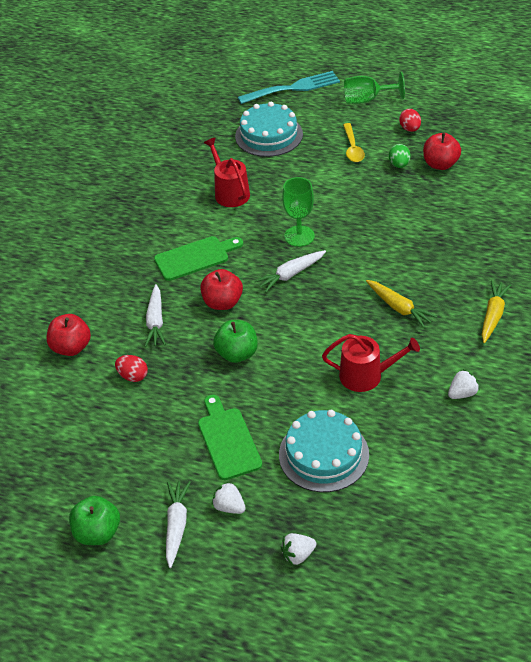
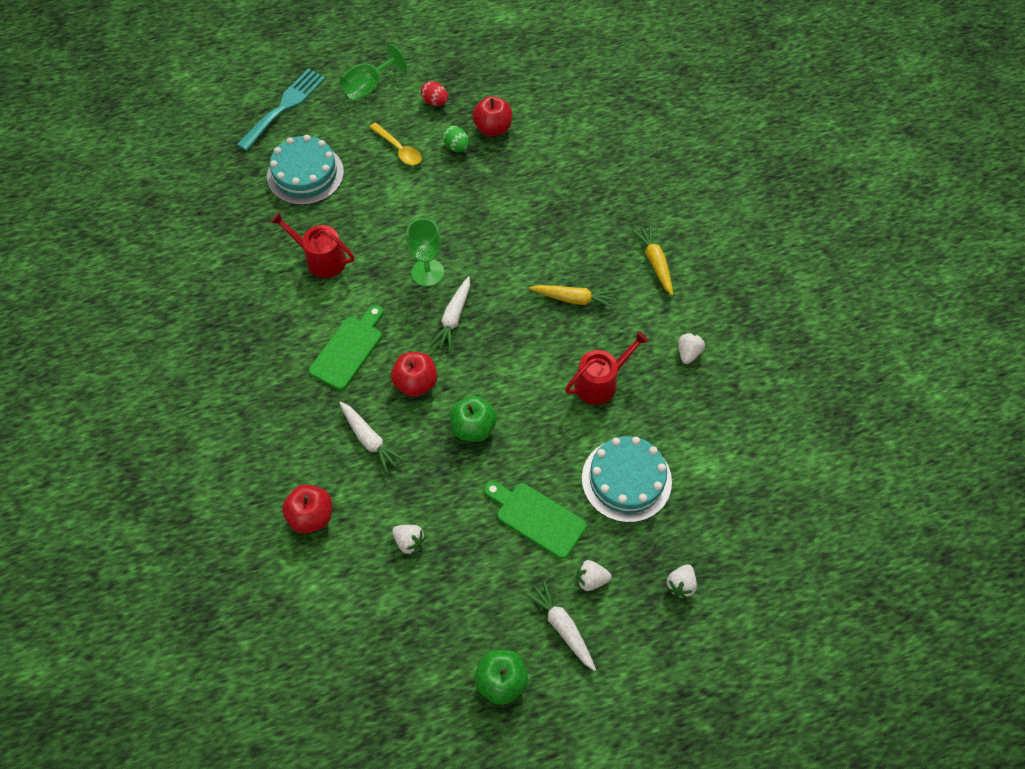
camera: 40 degrees left, 15 degrees up
red egg [115,355,148,382] -> none
none -> white strawberry [392,525,426,555]

